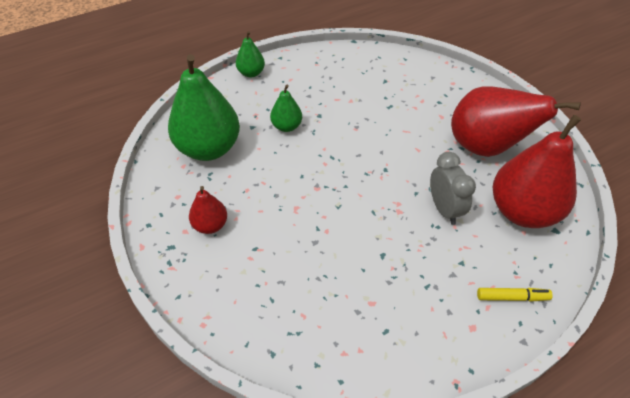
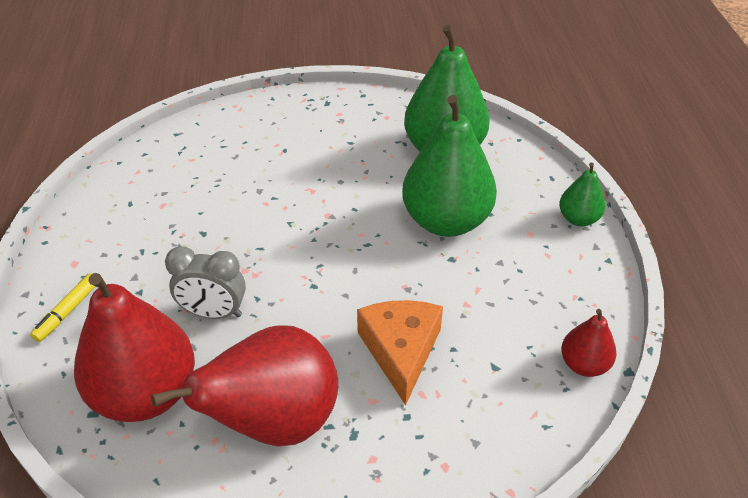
camera: 115 degrees right, 5 degrees down
red pear [189,186,227,234] -> red pear moved to [561,309,617,377]
green pear [270,84,302,132] -> green pear [402,95,497,237], size x2.05
none -> orange cheese [357,300,443,405]

